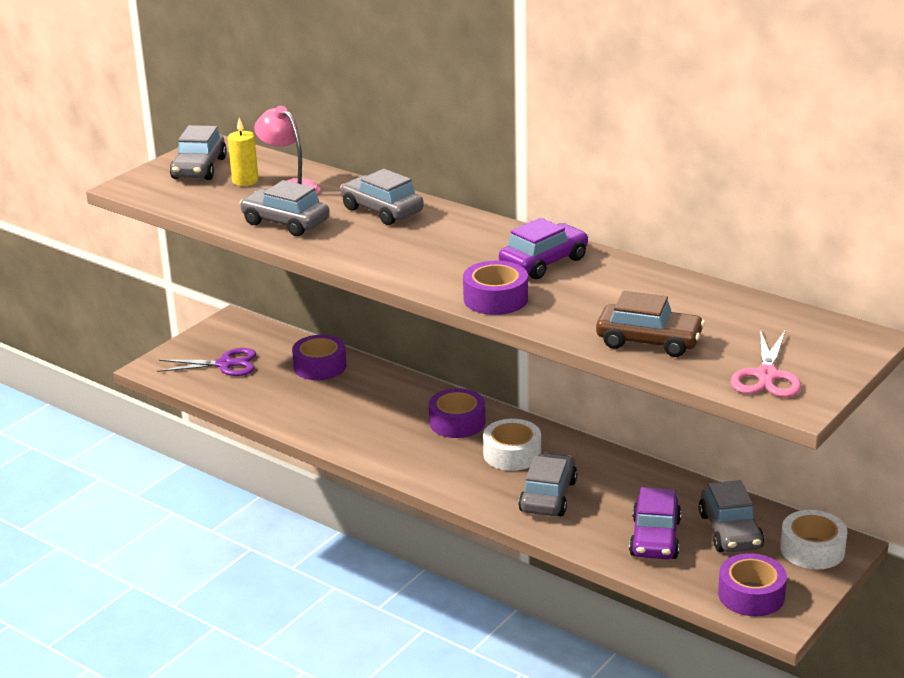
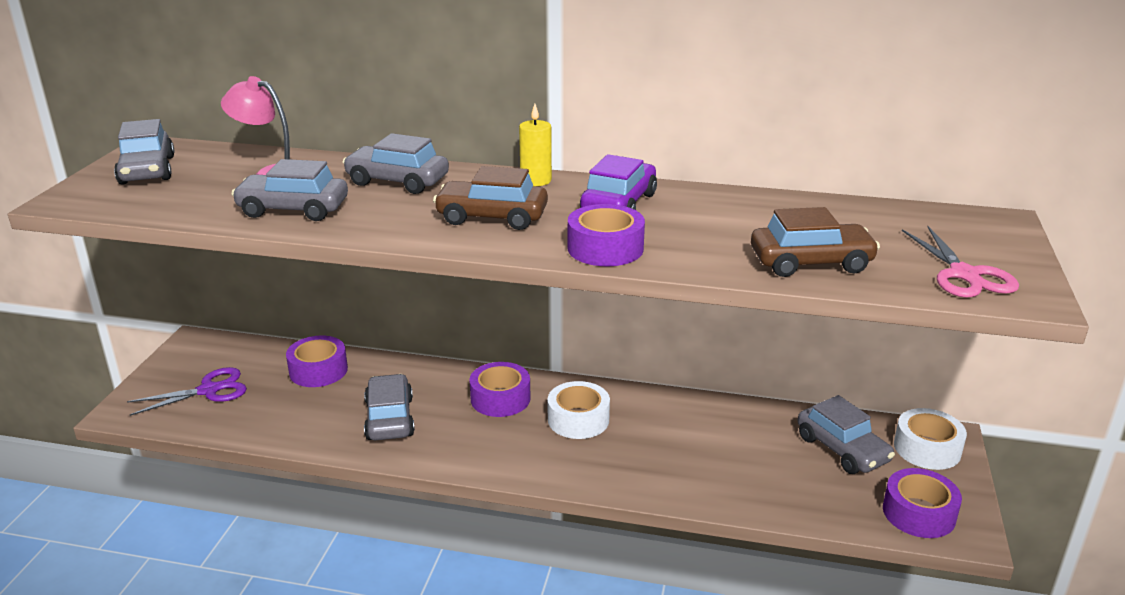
camera: 25 degrees left, 0 degrees up
yellow candle [228,118,258,186] -> yellow candle moved to [519,104,552,186]
grey car [518,453,577,516] -> grey car moved to [364,374,415,440]
purple car [629,487,681,559] -> none
none -> brown car [433,166,548,230]

